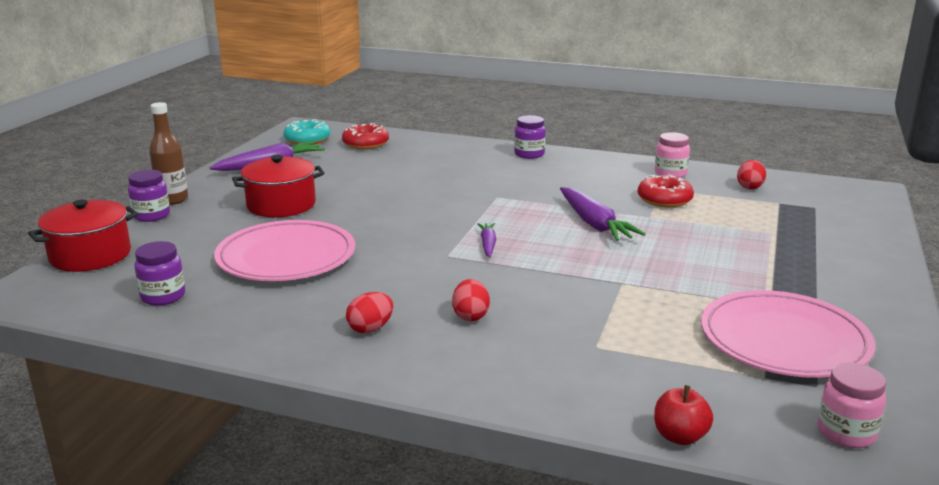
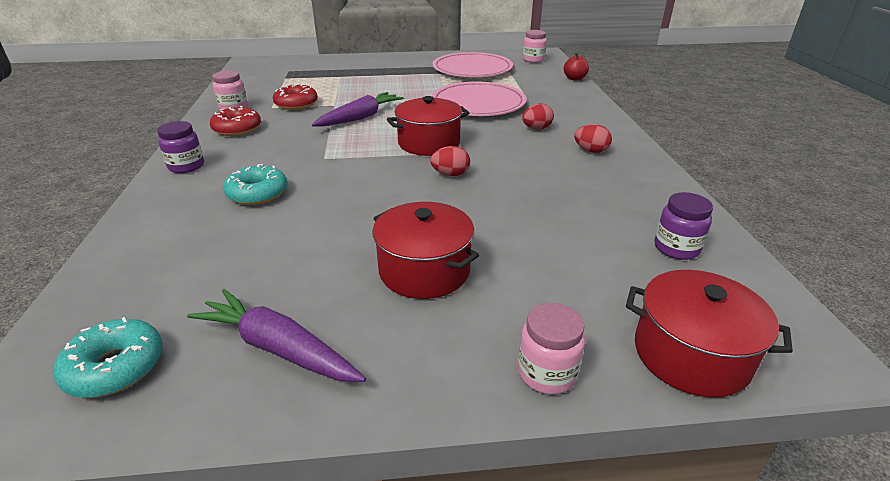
camera: 115 degrees left, 10 degrees up
purple jar [128,170,170,222] -> pink jar [518,303,585,395]
brown bottle [149,102,188,205] -> none
pink plate [214,220,355,281] -> pink plate moved to [432,82,526,116]
red donut [342,123,389,150] -> red donut moved to [210,106,261,136]
purple carrot [477,223,496,257] -> red pot [387,96,469,156]
red egg [737,160,766,189] -> red egg moved to [430,146,470,176]
none -> turquoise donut [223,164,287,205]

